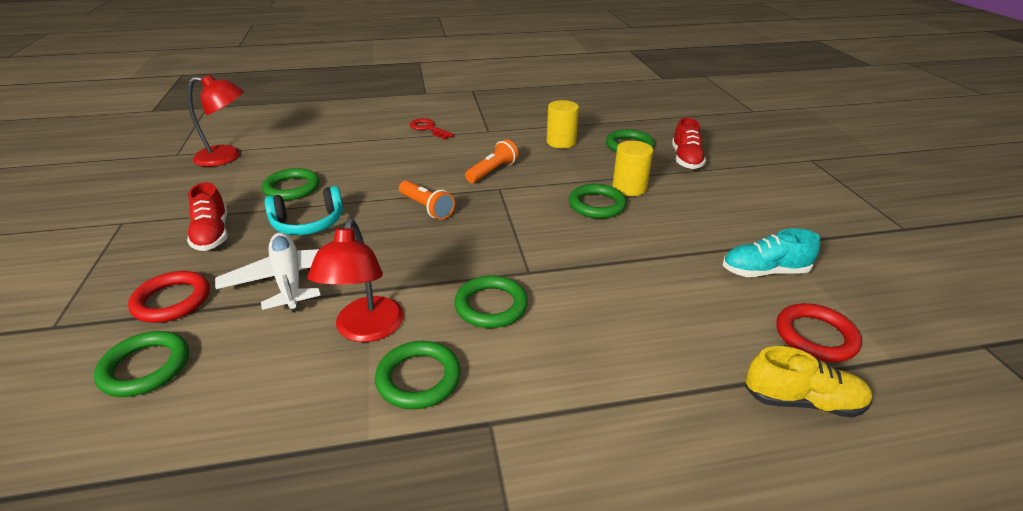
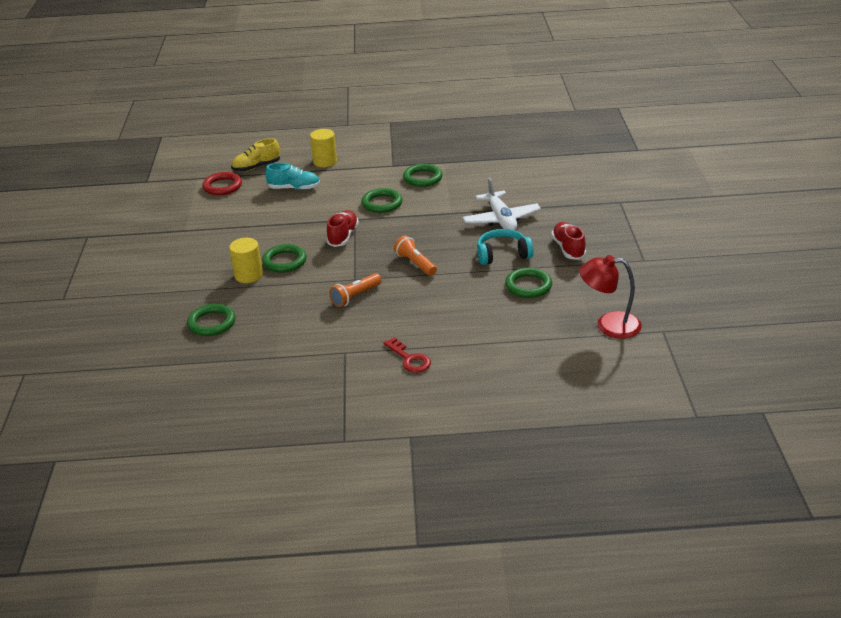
camera: 170 degrees left, 0 degrees up
green ring [94,331,189,397] -> none
red ring [128,271,210,323] -> none
red lamp [308,219,404,342] -> none
yellow cylinder [547,100,579,149] -> yellow cylinder moved to [310,129,337,167]
red shoe [672,118,706,169] -> red shoe moved to [326,210,359,247]
turquoise shoe [722,228,820,277] -> turquoise shoe moved to [265,163,320,190]
yellow shoe [745,346,872,418] -> yellow shoe turned 45 degrees counterclockwise [231,138,280,172]

